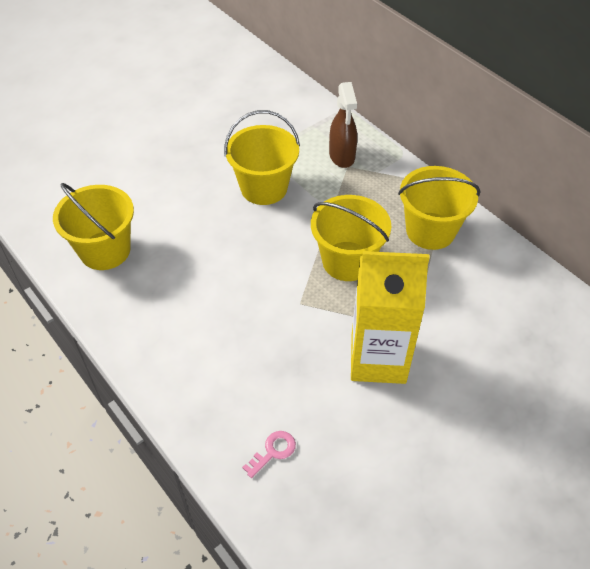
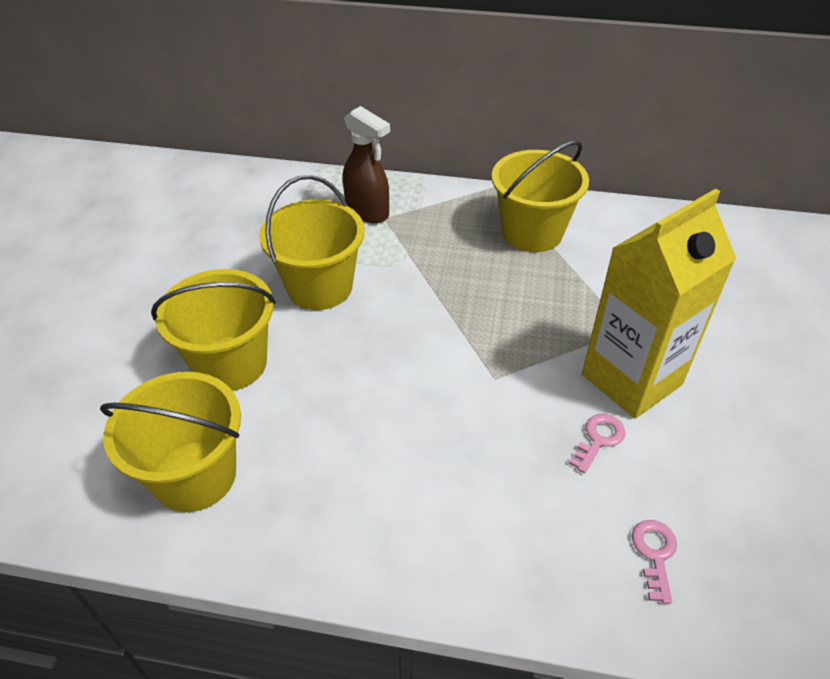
camera: 40 degrees left, 5 degrees down
yellow bucket [311,195,391,281] -> yellow bucket moved to [151,269,276,391]
none -> pink key [569,414,625,473]

